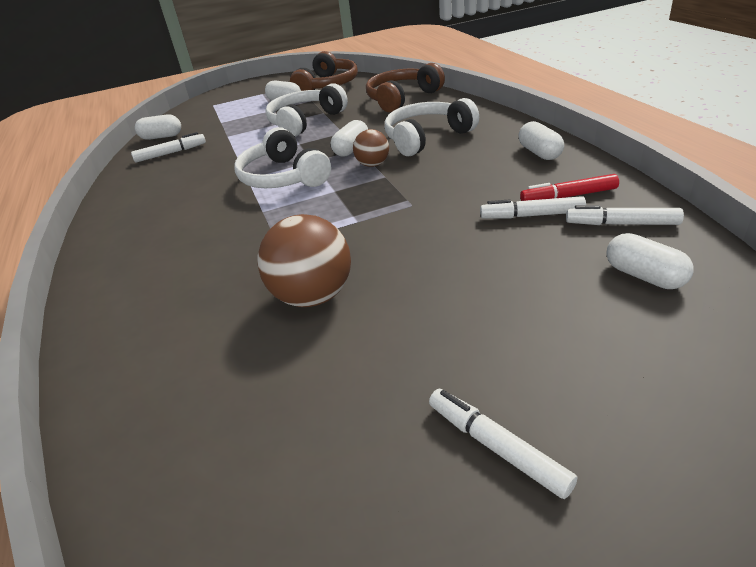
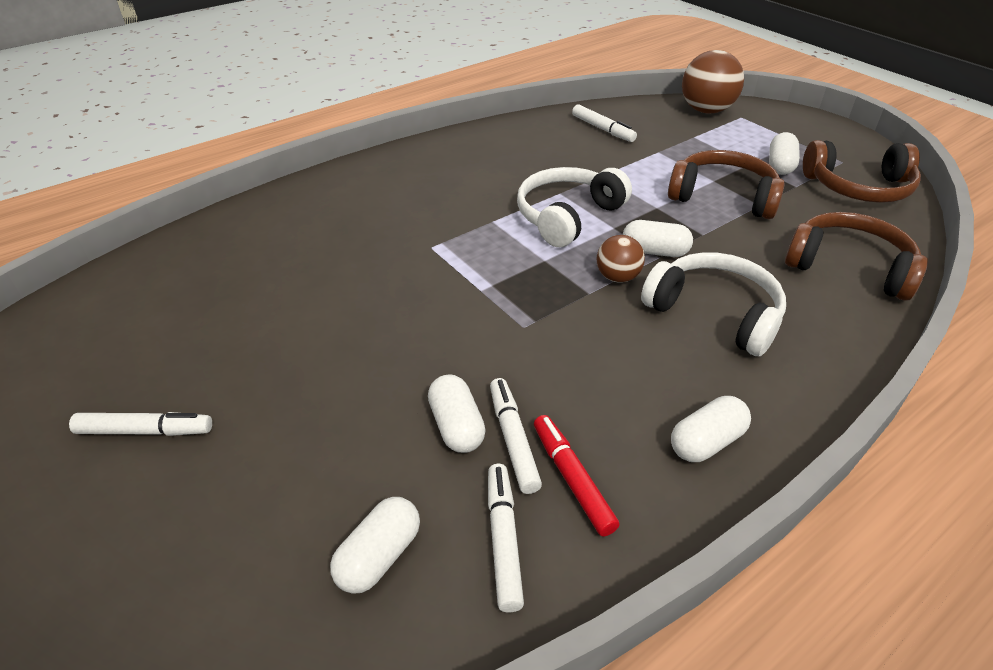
camera: 70 degrees right, 5 degrees up
white capsule [135,114,181,140] -> white capsule moved to [428,374,486,453]
brown ball [258,214,351,307] -> brown ball moved to [682,50,744,114]
white headphones [265,83,348,137] -> brown headphones [668,150,785,219]
white marker [429,389,577,499] -> white marker turned 60 degrees clockwise [69,412,212,436]

